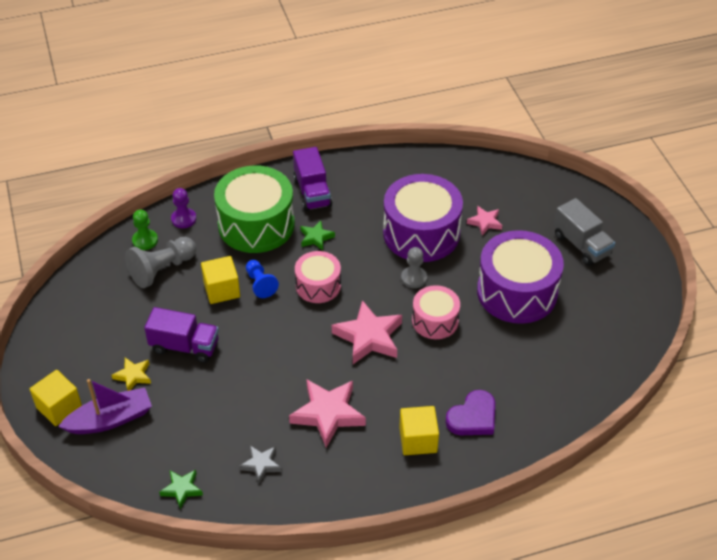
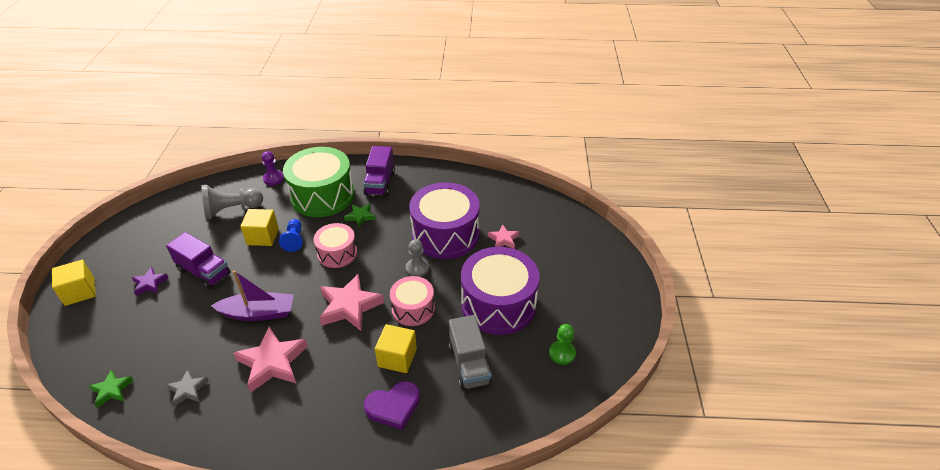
camera: 20 degrees right, 5 degrees down
purple boat [58,379,152,434] -> purple boat moved to [211,270,294,321]
yellow star [112,358,151,391] -> purple star [132,267,169,296]
green pawn [132,209,158,250] -> green pawn moved to [549,324,576,365]
yellow cube [399,406,439,455] -> yellow cube moved to [375,324,417,373]
grey truck [554,198,615,266] -> grey truck moved to [449,315,492,390]

